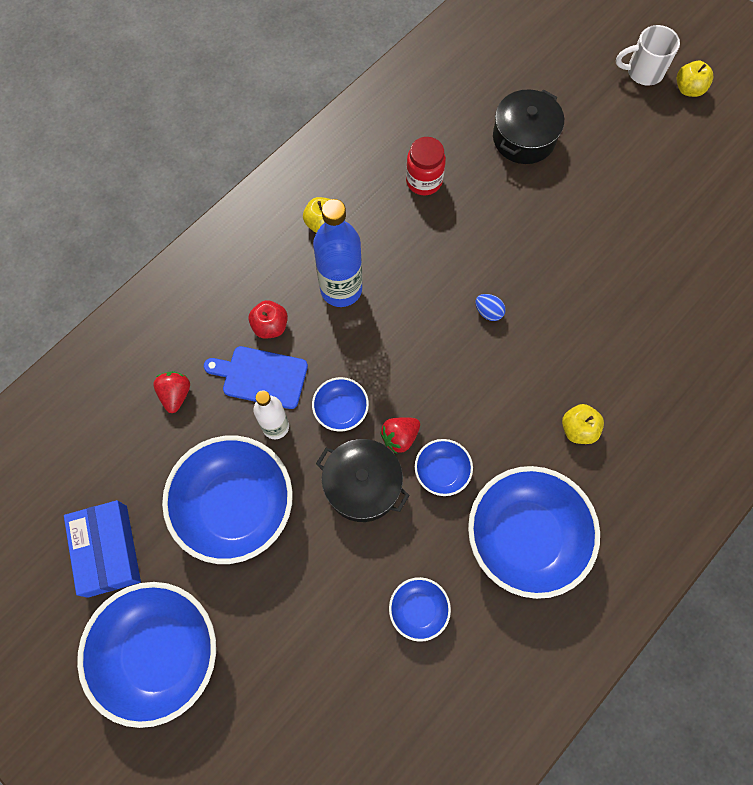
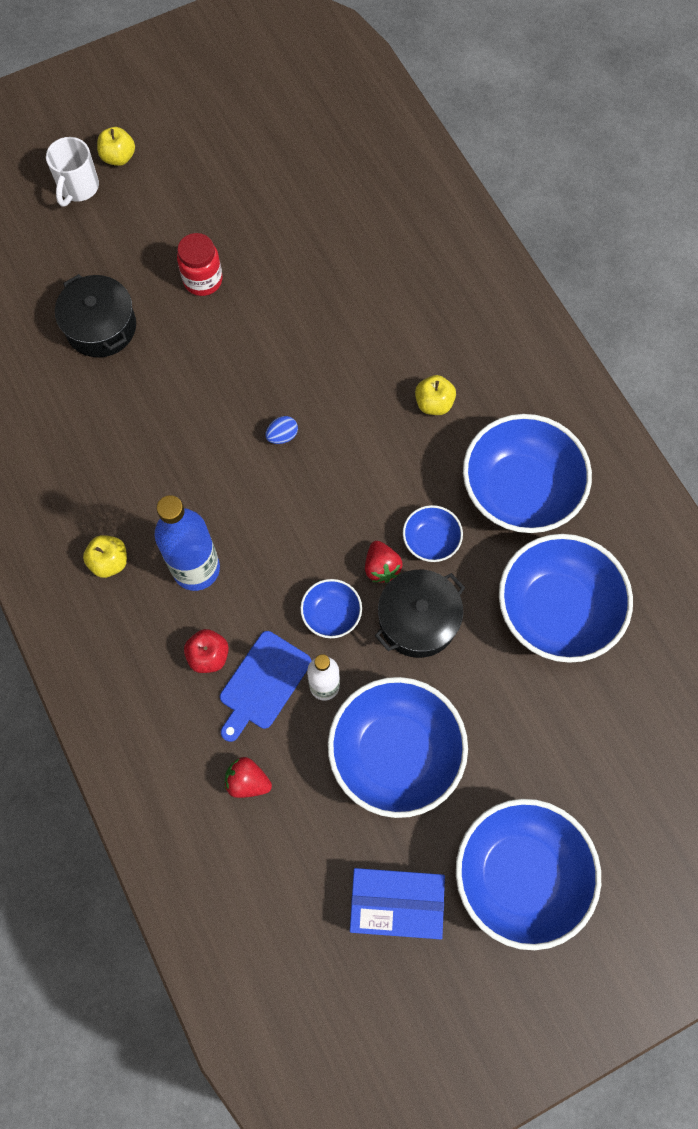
camera: 70 degrees left, 0 degrees up
blue bowl [389,577,451,642] -> blue bowl [499,534,633,663], size x2.12
red jar [406,137,446,195] -> red jar moved to [177,233,222,296]

